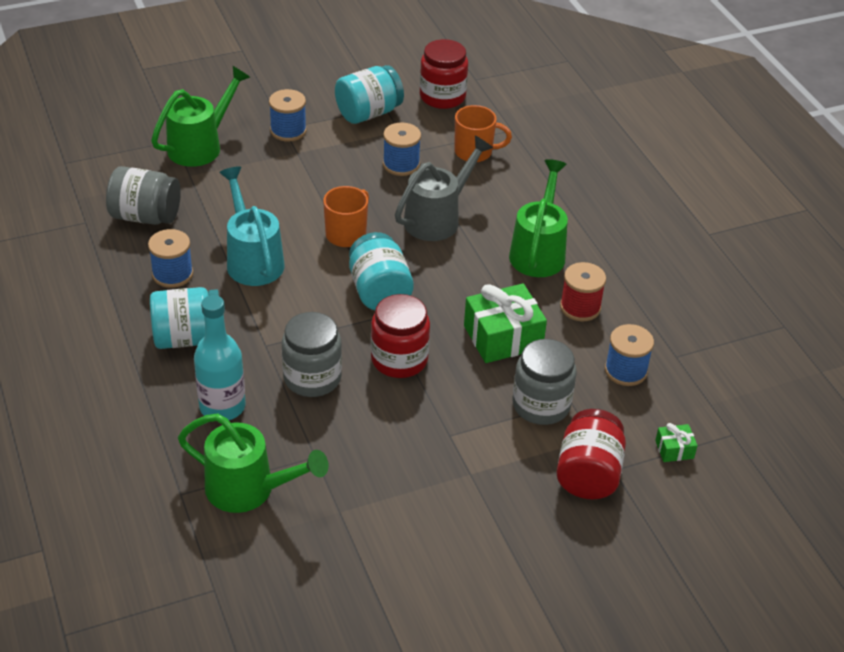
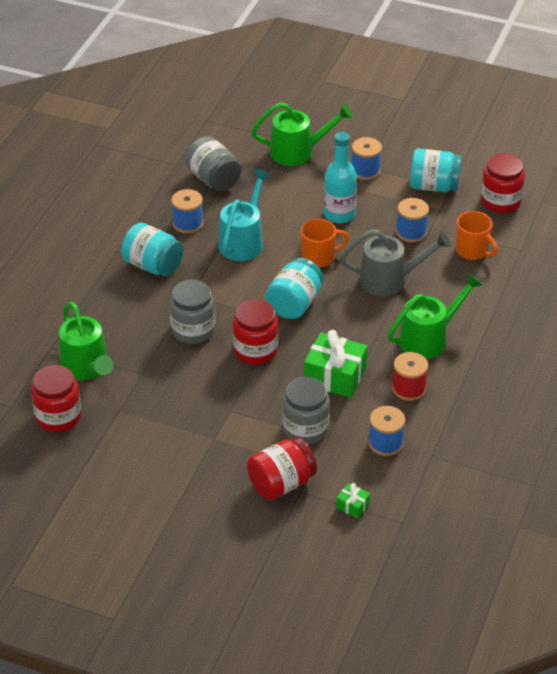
camera: 45 degrees right, 0 degrees up
turquoise bottle [194,295,245,420] -> turquoise bottle moved to [324,132,357,223]
none -> red jar [31,365,81,432]

